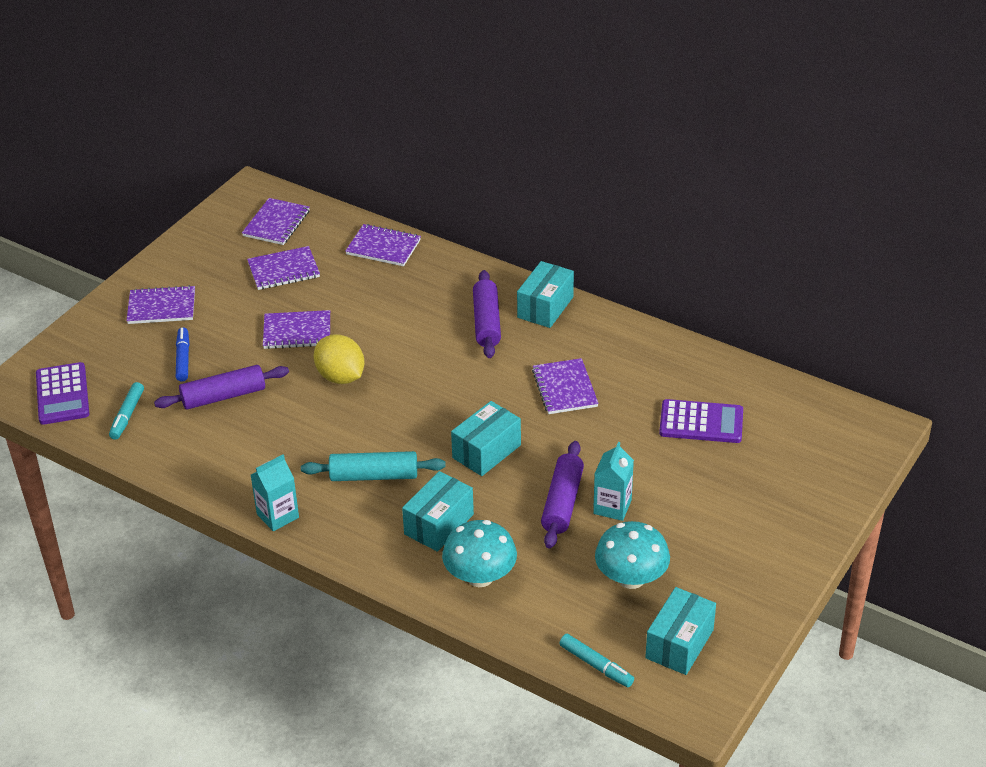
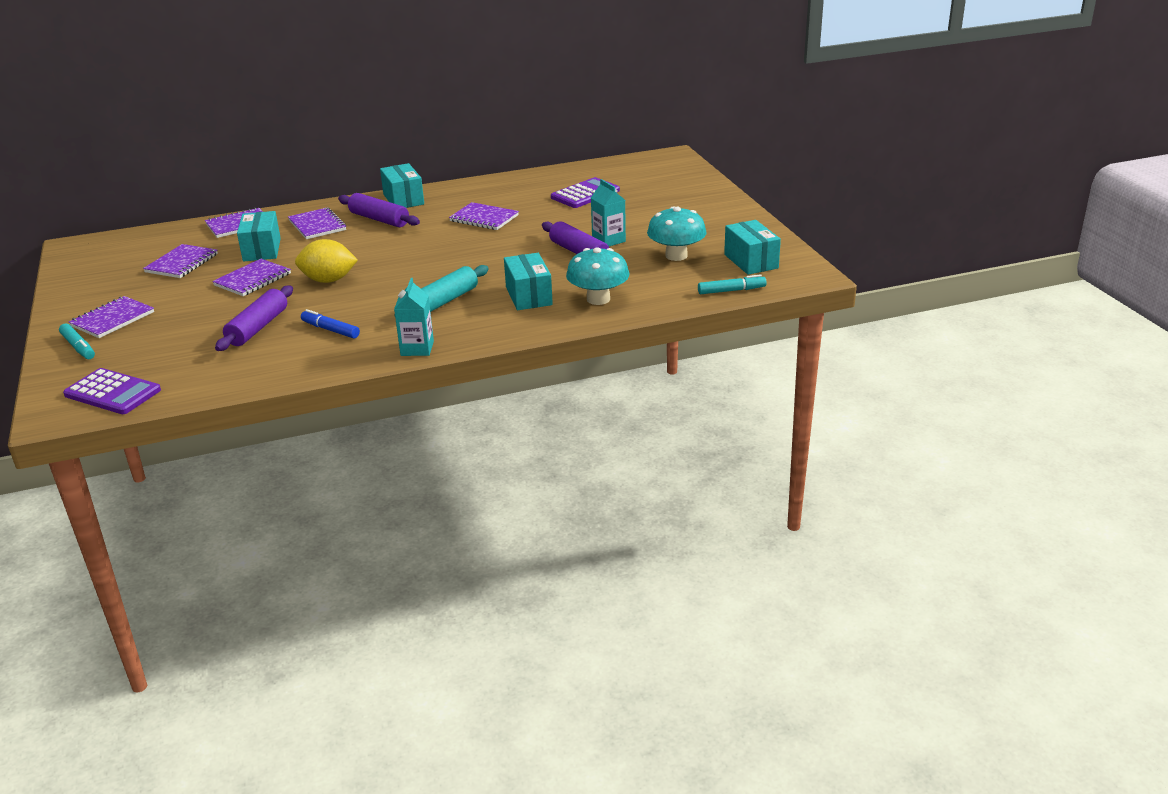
camera: 50 degrees left, 10 degrees down
turquoise marker [109,382,144,440] -> turquoise marker moved to [59,324,95,359]
blue marker [176,327,189,382] -> blue marker moved to [301,309,360,338]
purple notebook [242,198,310,245] -> purple notebook moved to [288,208,346,239]
turquoise box [451,401,521,476] -> turquoise box moved to [237,211,281,261]

